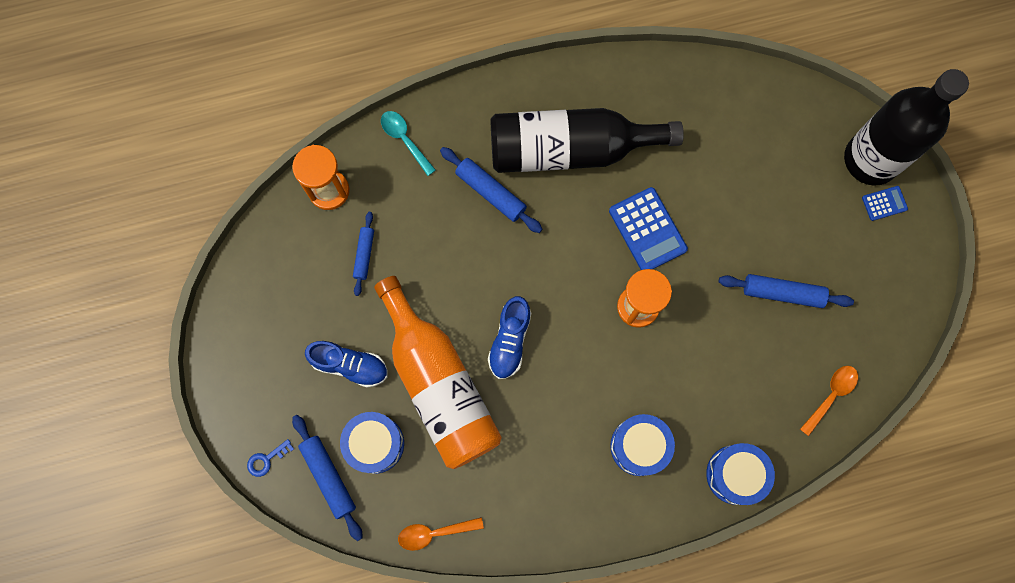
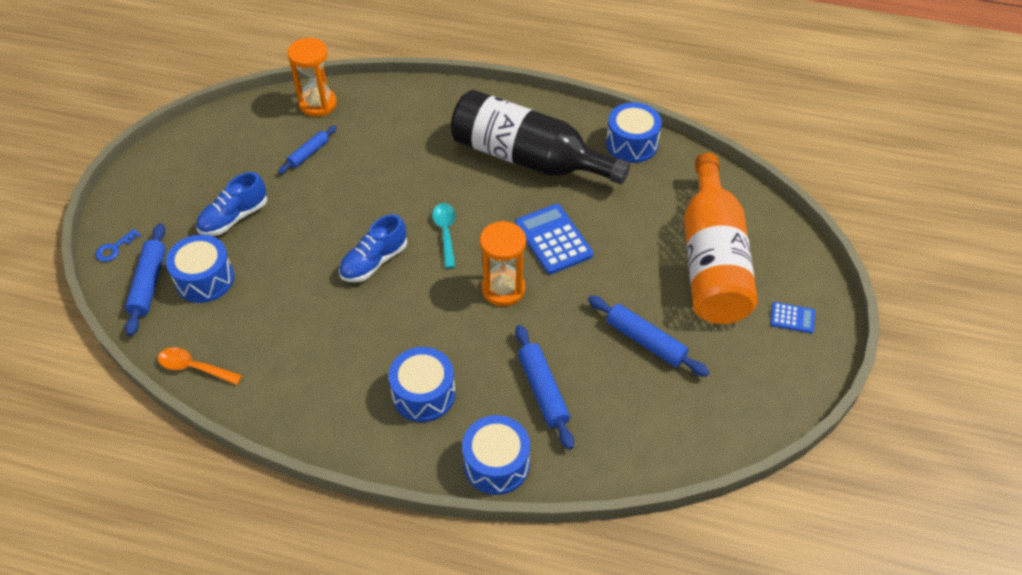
camera: 30 degrees right, 25 degrees down
blue key [247,439,294,477] -> blue key turned 45 degrees counterclockwise [96,229,141,262]
blue shoe [305,341,388,388] -> blue shoe turned 90 degrees clockwise [196,172,267,236]
orange bottle [374,276,502,469] -> orange bottle moved to [684,153,758,324]
turquoise spoon [381,111,436,176] -> turquoise spoon moved to [432,203,456,268]
blue rolling pin [440,147,542,233] -> blue rolling pin moved to [515,325,574,450]
blue calculator [609,187,688,270] -> blue calculator turned 150 degrees clockwise [515,204,593,274]
orange spoon [800,366,858,436] -> none
black bottle [844,69,969,185] -> none
none -> blue drum [606,102,662,163]

